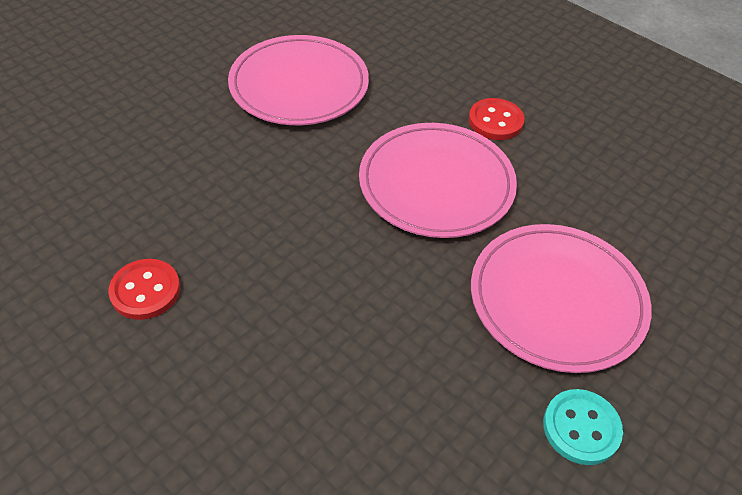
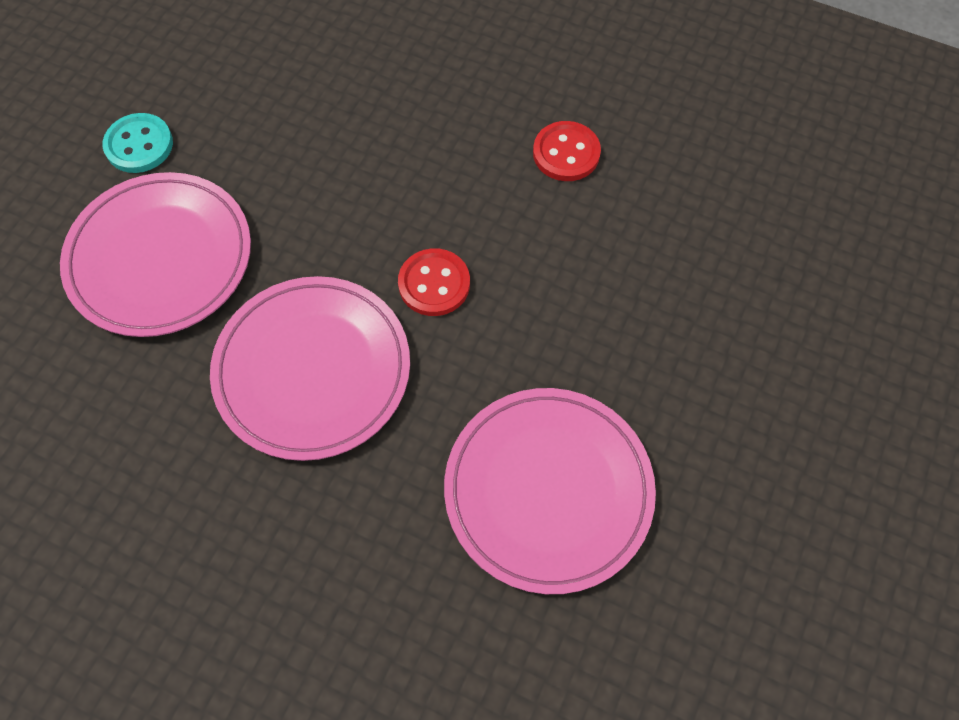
camera: 165 degrees right, 15 degrees up
red button [469,98,525,140] -> red button moved to [398,248,470,316]

